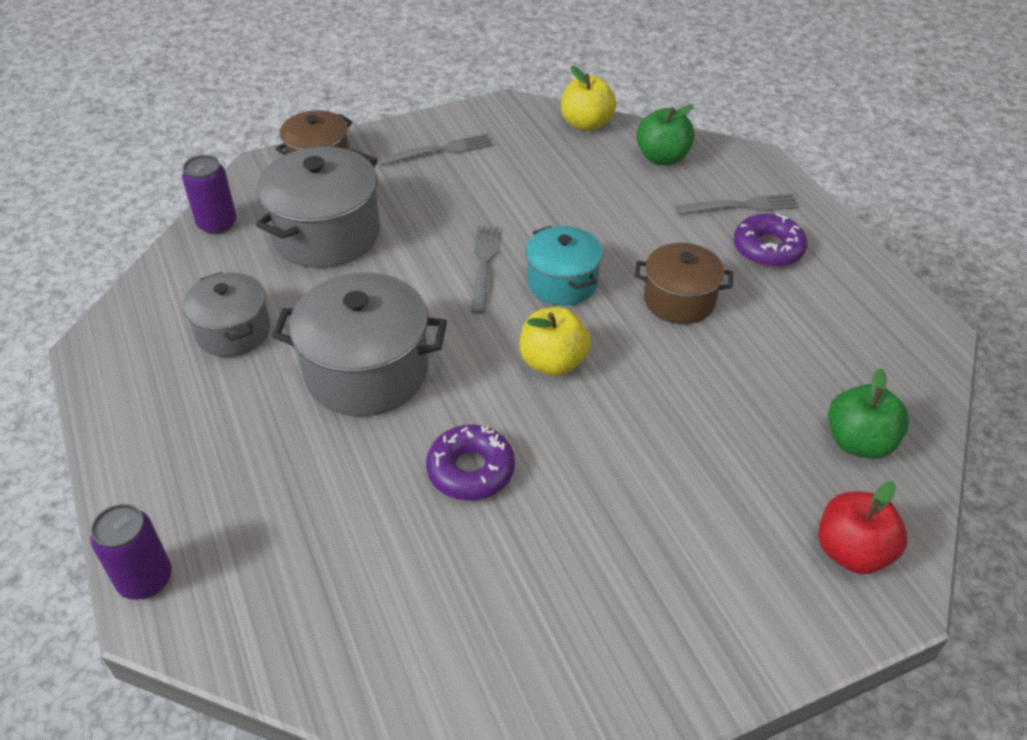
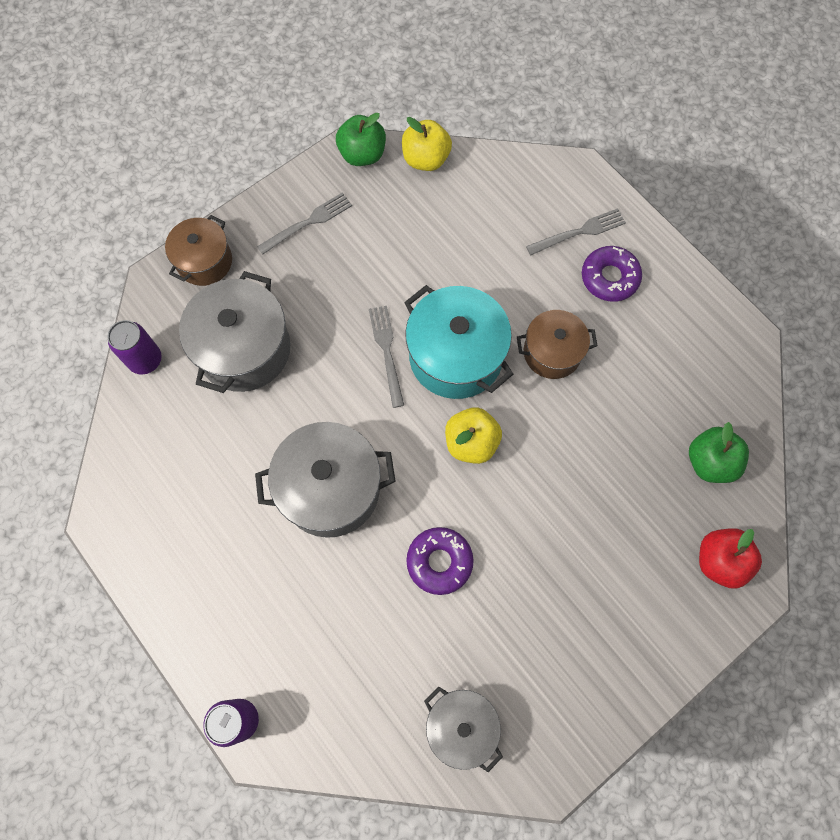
camera: 15 degrees left, 25 degrees up
grey pot [183,272,270,357] -> grey pot moved to [424,686,503,772]
turquoise pot [526,226,603,306] -> turquoise pot [404,285,513,399], size x1.61
green apple [636,105,695,165] -> green apple moved to [336,113,386,166]

